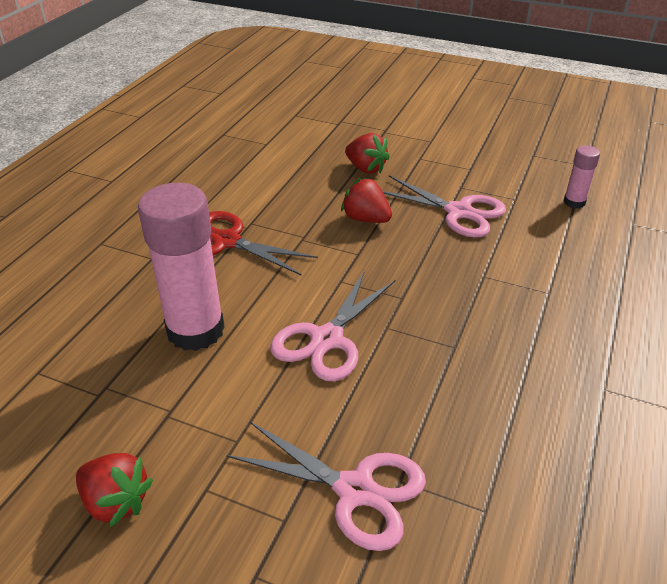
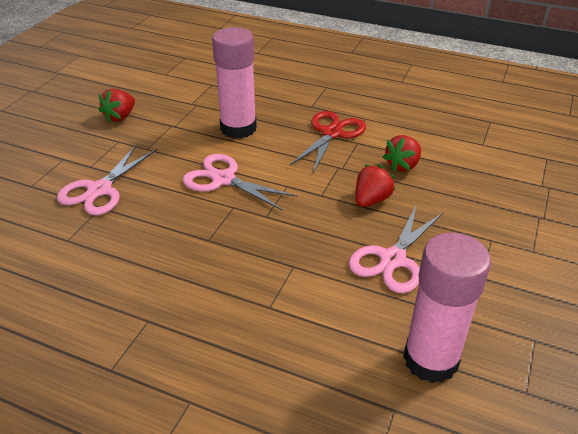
camera: 90 degrees right, 0 degrees up
red strawberry [345,133,390,174] -> red strawberry moved to [383,135,421,172]
pink glue stick [563,145,600,209] -> pink glue stick [403,232,491,383], size x2.13

